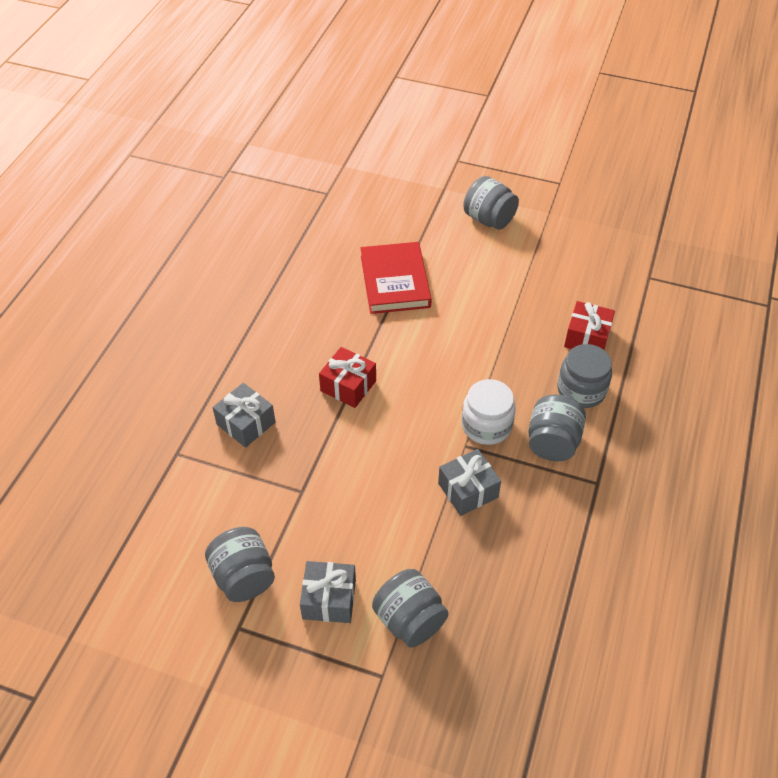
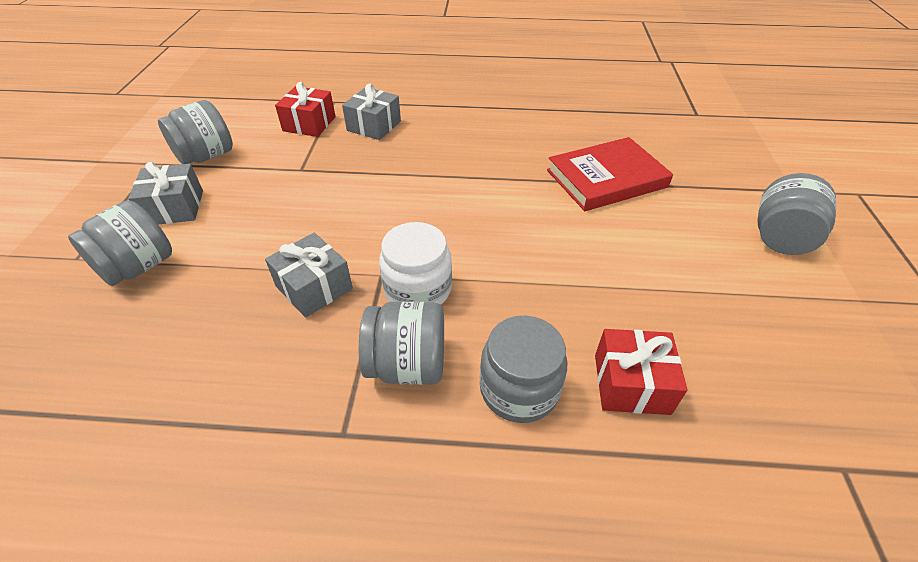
camera: 75 degrees right, 5 degrees down
red gift [319,347,376,408] -> red gift moved to [275,82,336,137]

